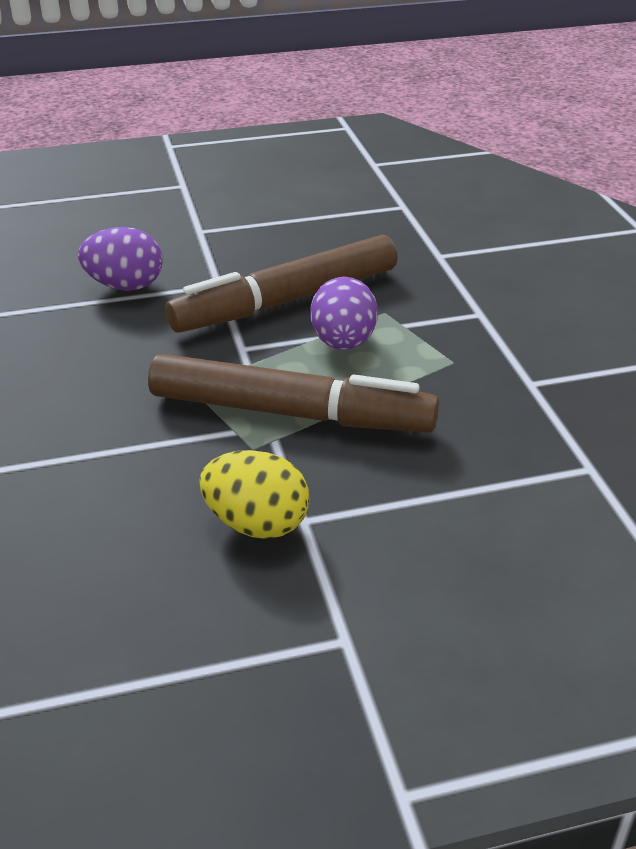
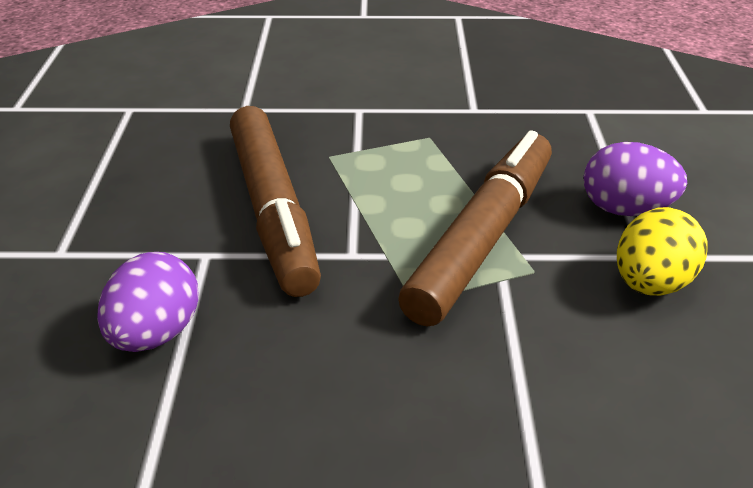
camera: 75 degrees left, 0 degrees up
purple egg [310,277,378,350] -> purple egg moved to [584,142,687,216]

